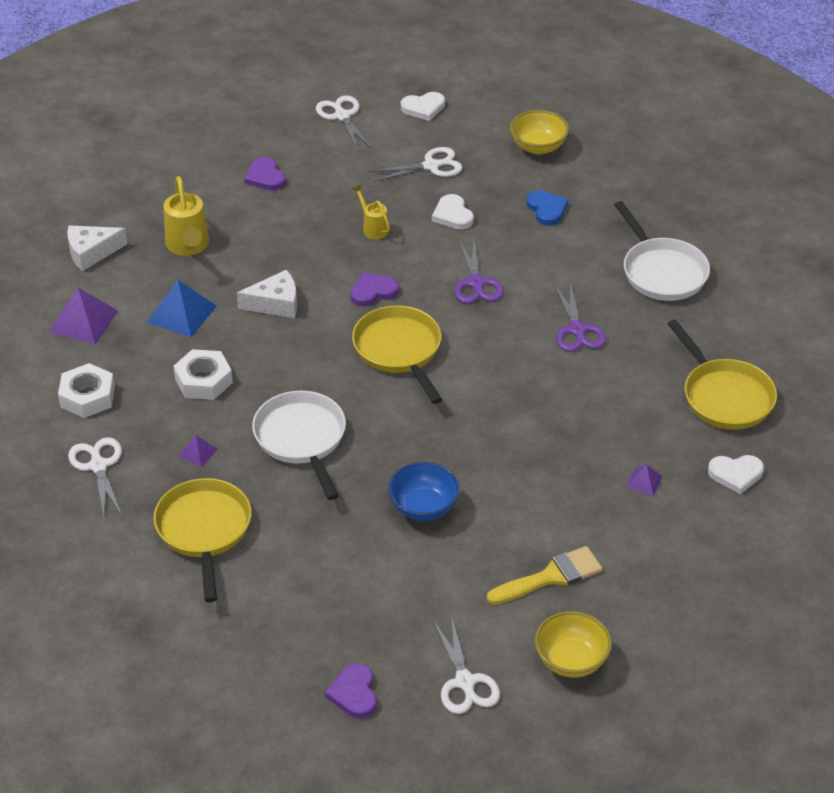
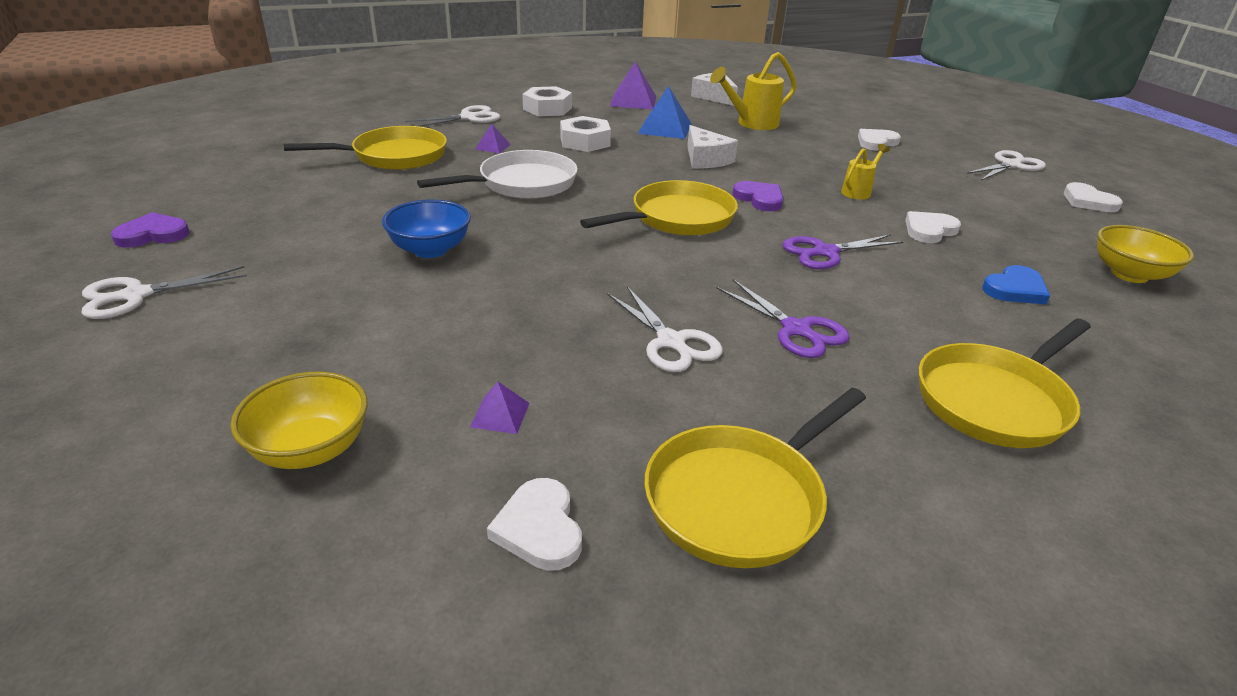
camera: 75 degrees right, 10 degrees down
purple heart [244,157,286,191] -> white heart [858,129,901,151]
white scissors [369,147,462,182] -> white scissors moved to [607,286,723,372]
yellow brush [487,546,603,605] -> none
yellow bowl [535,611,612,678] -> yellow bowl moved to [231,372,368,469]
purple scissors [555,282,606,352] -> purple scissors turned 105 degrees counterclockwise [717,279,850,358]
white pan [614,201,710,301] -> yellow pan [919,319,1091,448]

